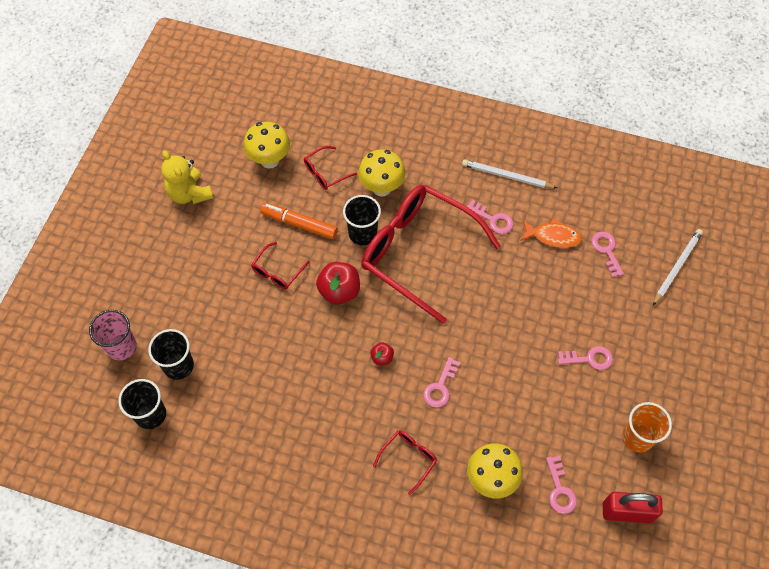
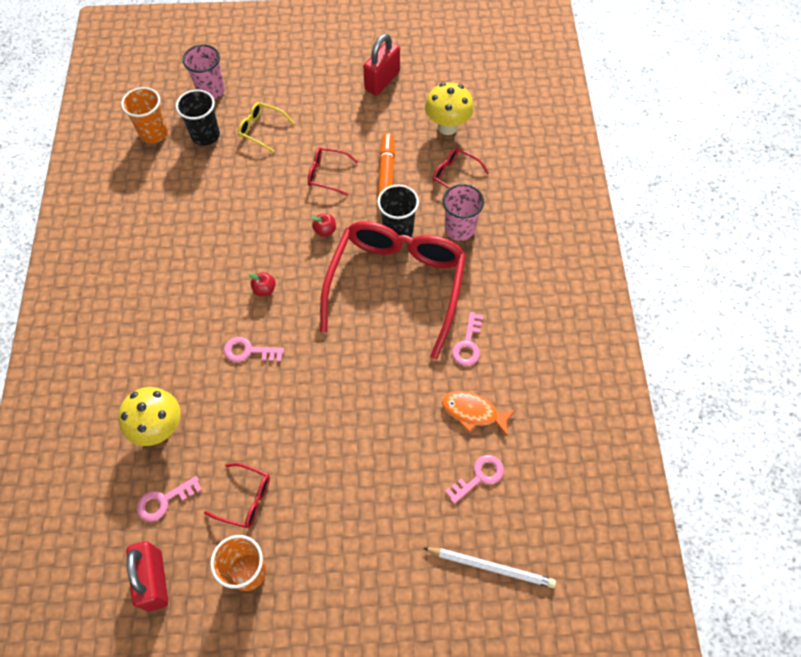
camera: 70 degrees right, 0 degrees up
black cup [118,379,166,429] -> orange cup [121,87,168,143]
yellow teddy bear [161,150,213,204] -> red padlock [363,34,400,95]
red apple [316,262,360,305] -> red apple [311,214,336,237], size x0.52
yellow mushroom [358,149,405,197] -> pink cup [443,184,484,241]
red glasses [373,430,437,495] -> red glasses moved to [204,463,270,528]
white pencil [462,159,557,188] -> none
orange fish [520,218,582,248] -> orange fish turned 120 degrees clockwise [442,391,516,436]
pink key [558,346,613,370] -> none
none -> yellow glasses [238,102,294,152]

